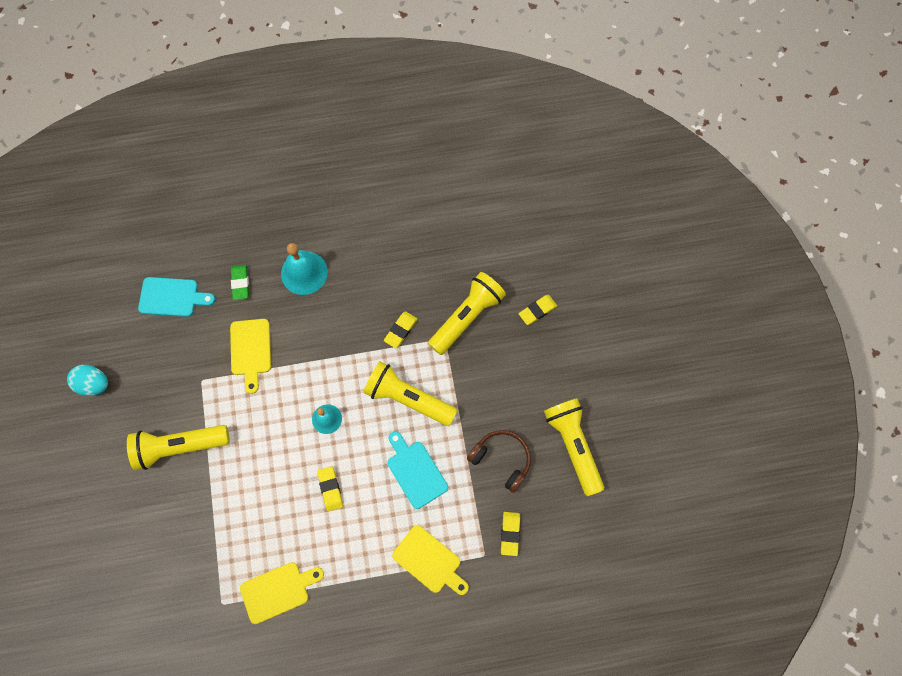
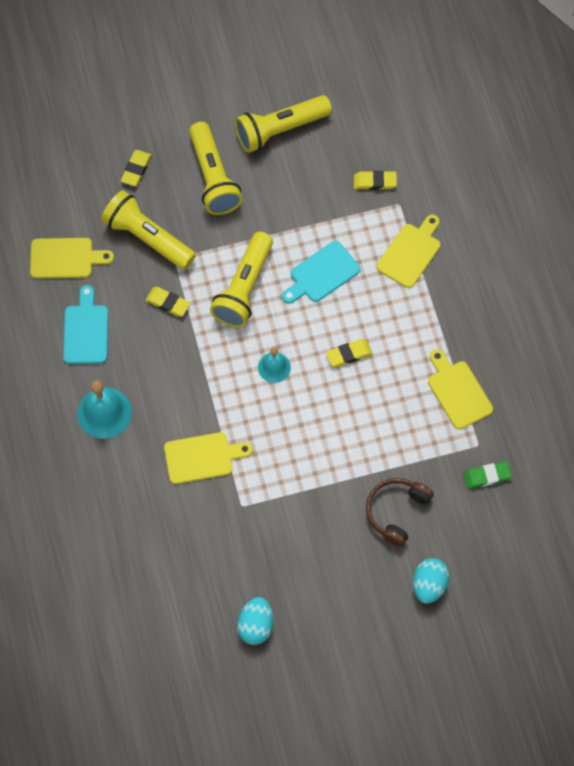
camera: 95 degrees left, 5 degrees down
yellow flashlight [127,425,230,470] -> yellow flashlight moved to [189,122,242,215]
turquoise cutting board [138,277,215,317] -> turquoise cutting board moved to [63,285,108,364]
green eraser [231,265,249,300] -> green eraser moved to [463,461,512,489]
brown headphones [467,430,531,493] -> brown headphones moved to [366,478,434,547]
yellow eraser [519,295,557,325] -> yellow eraser turned 60 degrees clockwise [121,150,152,186]
none -> yellow cutting board [30,238,114,279]
none -> turquoise egg [413,558,449,604]

